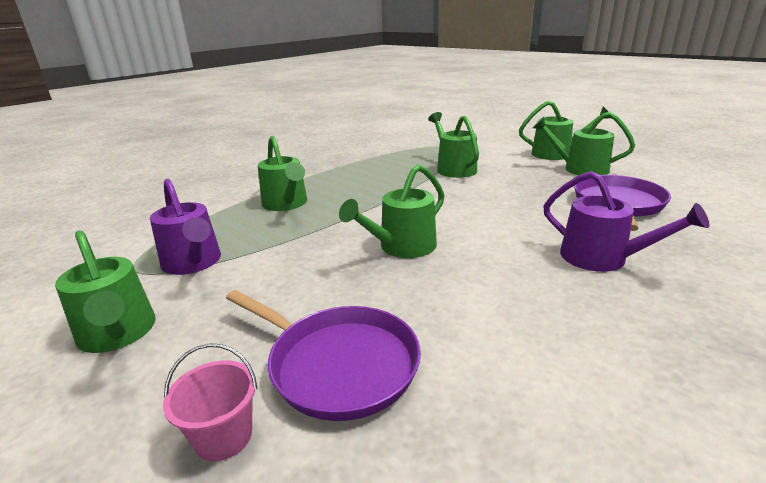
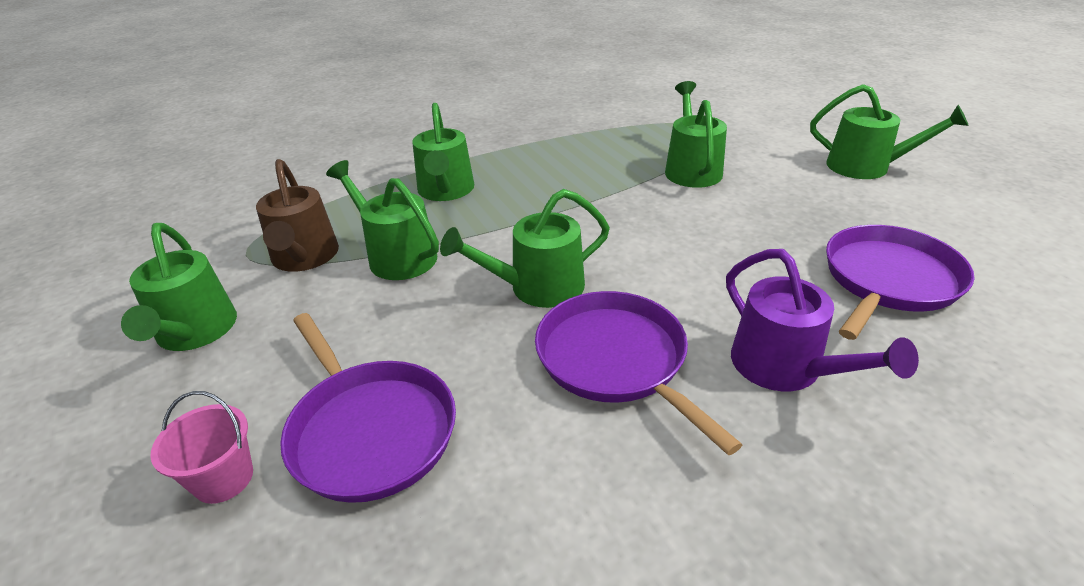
camera: 20 degrees right, 10 degrees up
purple watering can [150,179,221,275] -> brown watering can [256,159,339,272]
green watering can [533,112,635,175] -> green watering can moved to [326,160,439,280]
none -> purple pan [535,291,742,455]

